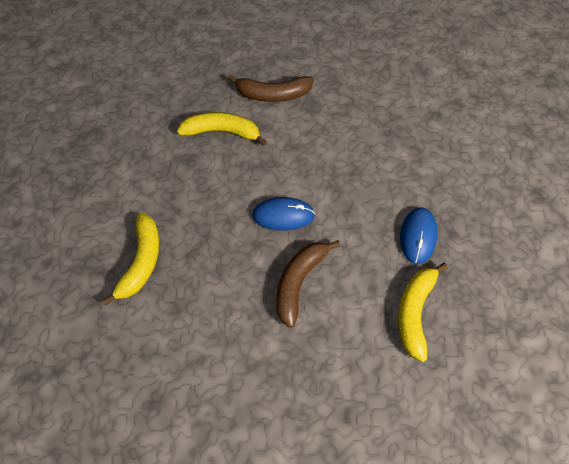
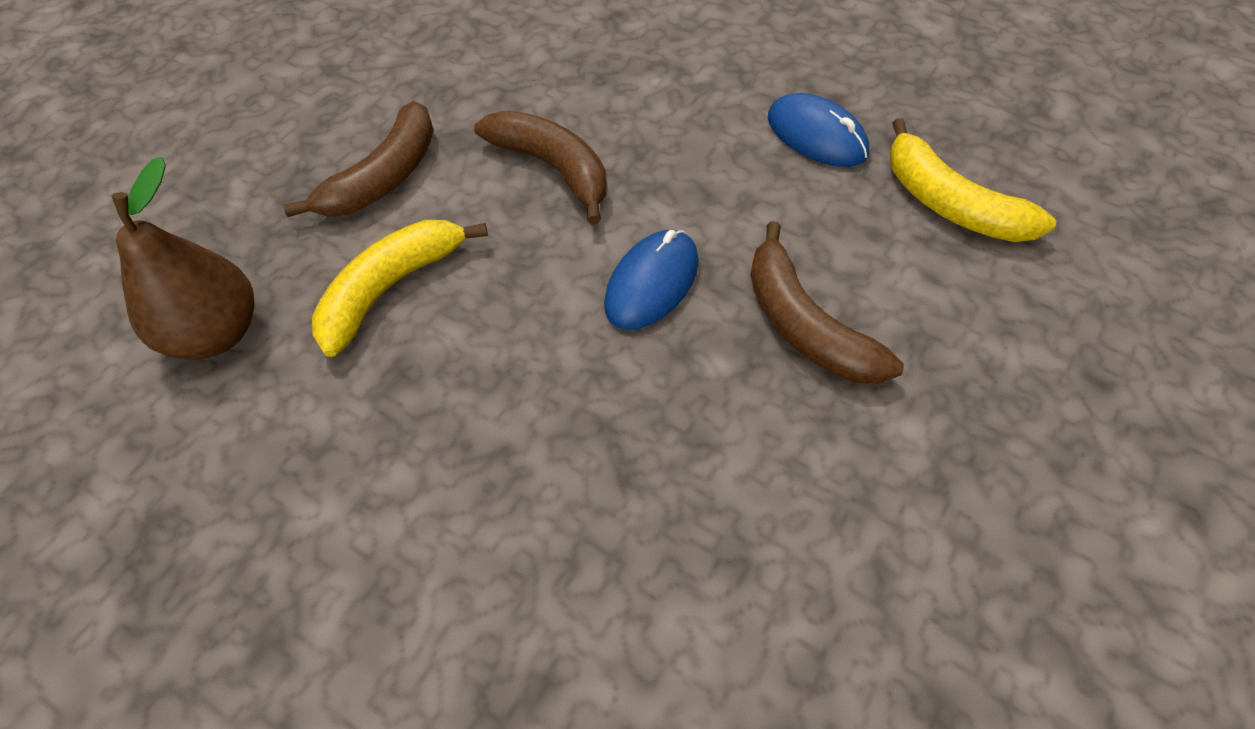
camera: 55 degrees left, 5 degrees down
yellow banana [102,213,160,306] -> none
none -> brown pear [111,157,255,359]
none -> brown banana [474,111,607,224]

